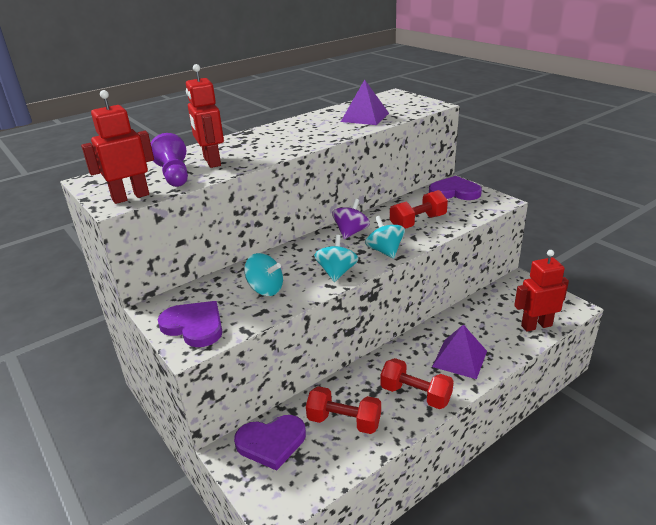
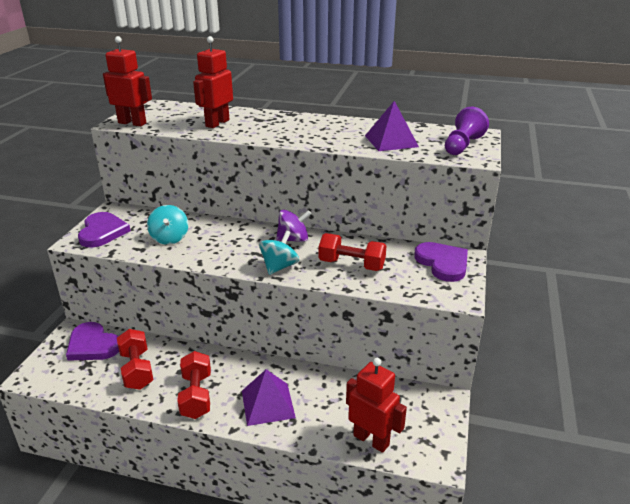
camera: 50 degrees right, 0 degrees up
purple pawn [151,133,188,187] -> purple pawn moved to [445,107,489,155]
turquoise spinning top [314,235,358,282] -> none

